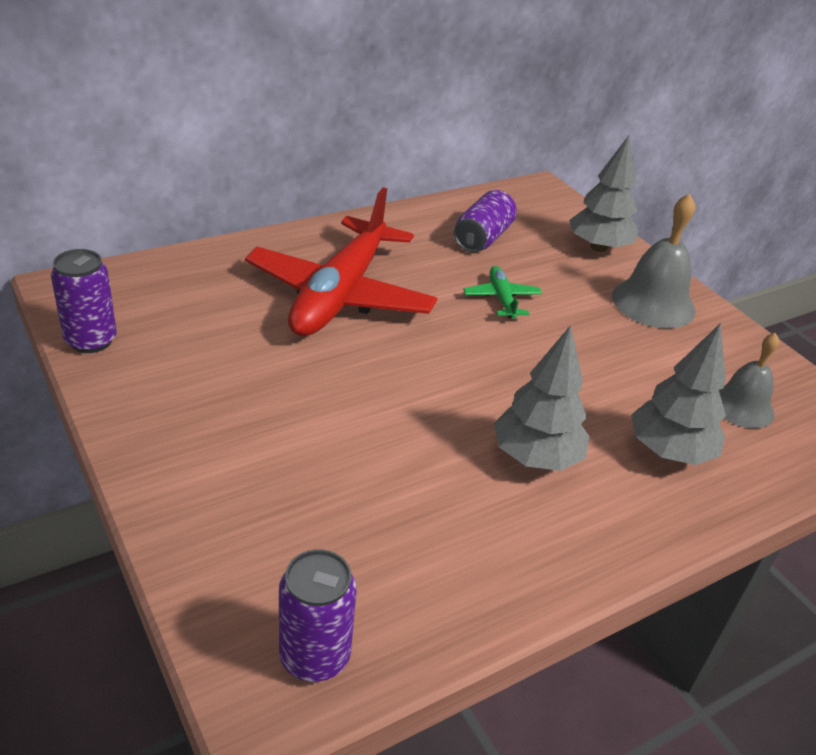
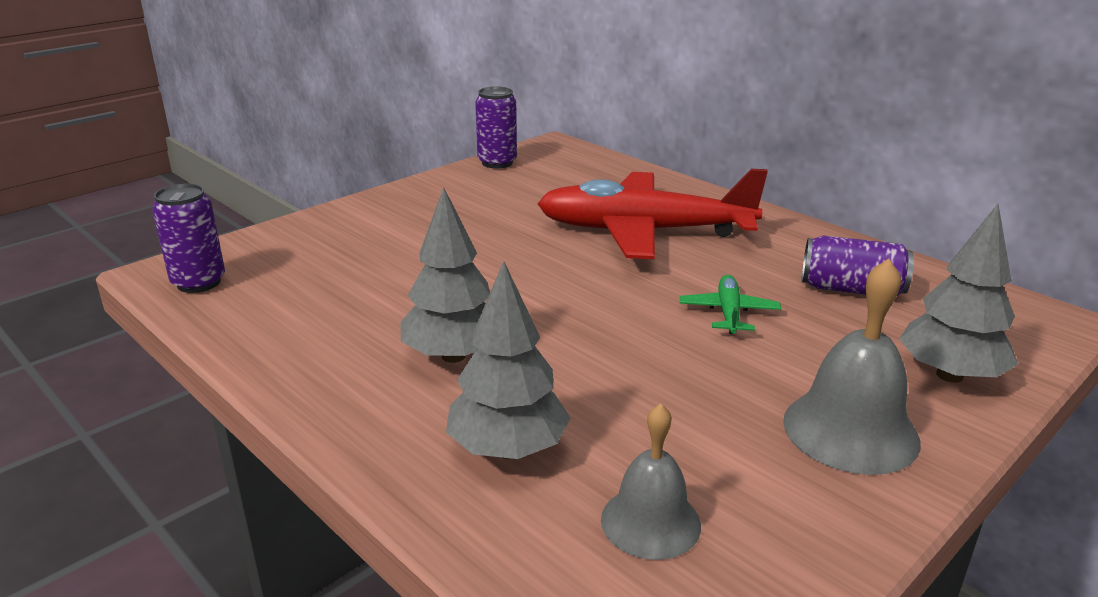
camera: 80 degrees right, 10 degrees down
green plane [463,266,542,319] -> green plane turned 60 degrees counterclockwise [680,275,781,334]

